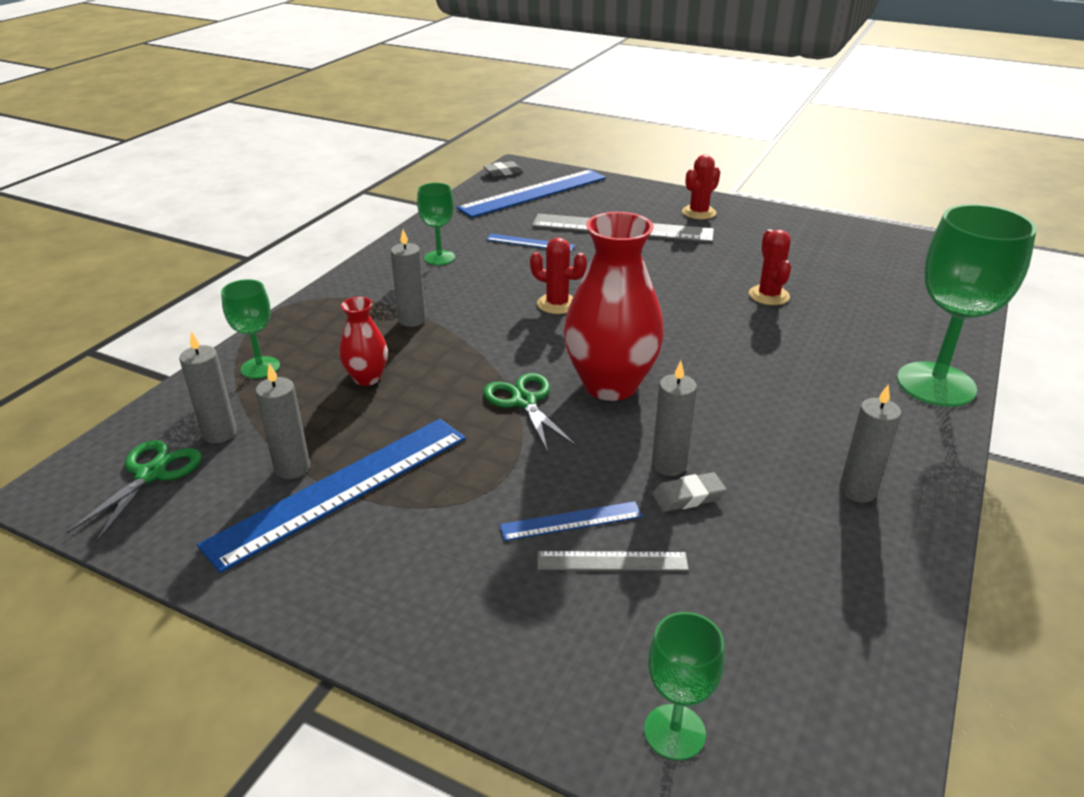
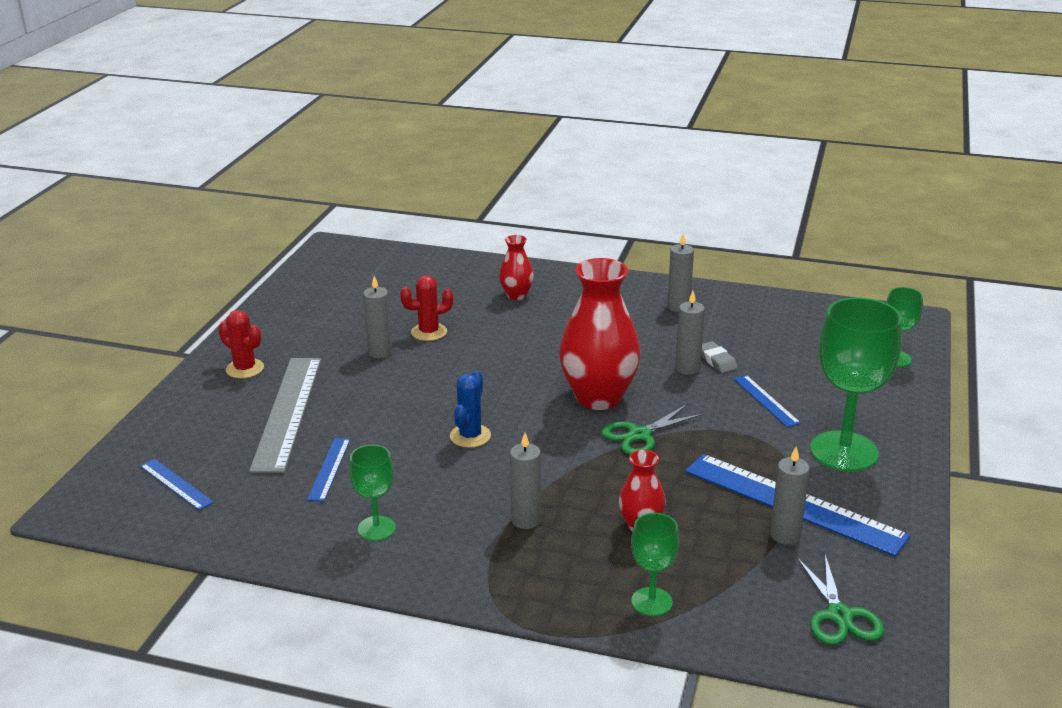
camera: 100 degrees left, 5 degrees down
green scissors [66,440,202,543] -> green scissors turned 105 degrees counterclockwise [797,555,884,645]
grey candle [179,331,237,443] -> grey candle moved to [363,276,393,358]
blue ruler [457,170,606,218] -> blue ruler [140,459,214,510], size x0.48
grey eraser [483,161,523,177] -> none
red cactus [530,237,587,314] -> blue cactus [450,371,491,448]
grey ruler [537,551,689,571] -> none
green goblet [897,204,1037,407] -> green goblet moved to [810,297,902,472]
none -> red vase [499,235,534,300]

